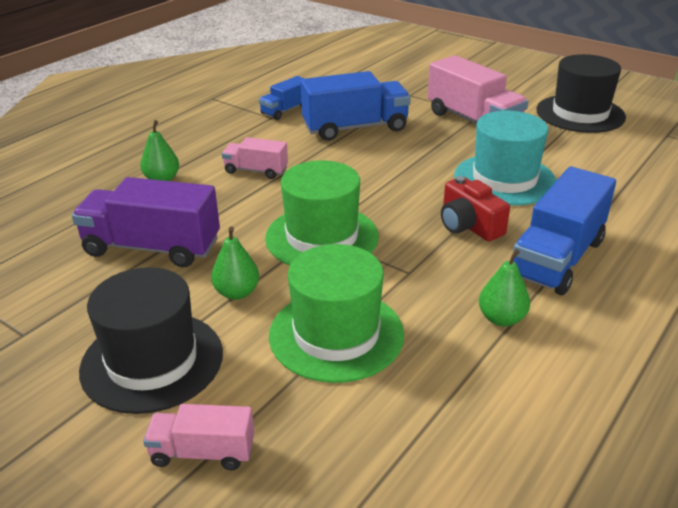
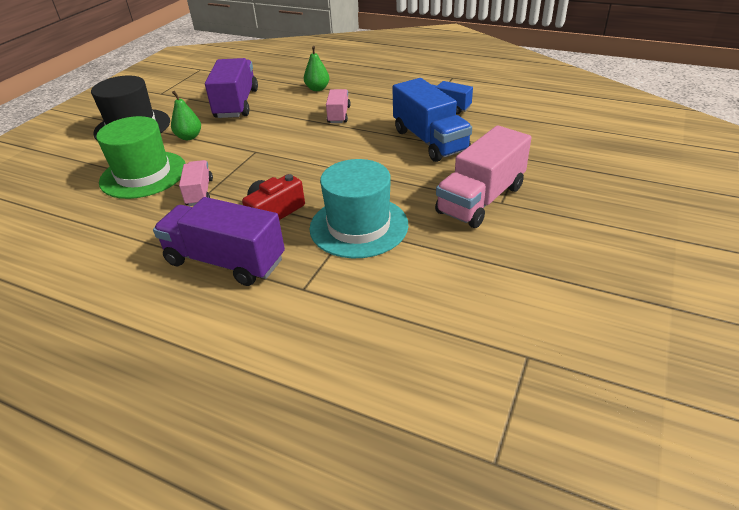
camera: 80 degrees right, 5 degrees up
pink truck [143,404,254,470] -> pink truck moved to [179,160,213,206]
green hat [265,160,379,265] -> none
green pear [479,249,530,326] -> none
blue truck [513,166,616,295] -> purple truck [153,197,285,286]
black hat [536,54,626,133] -> none

